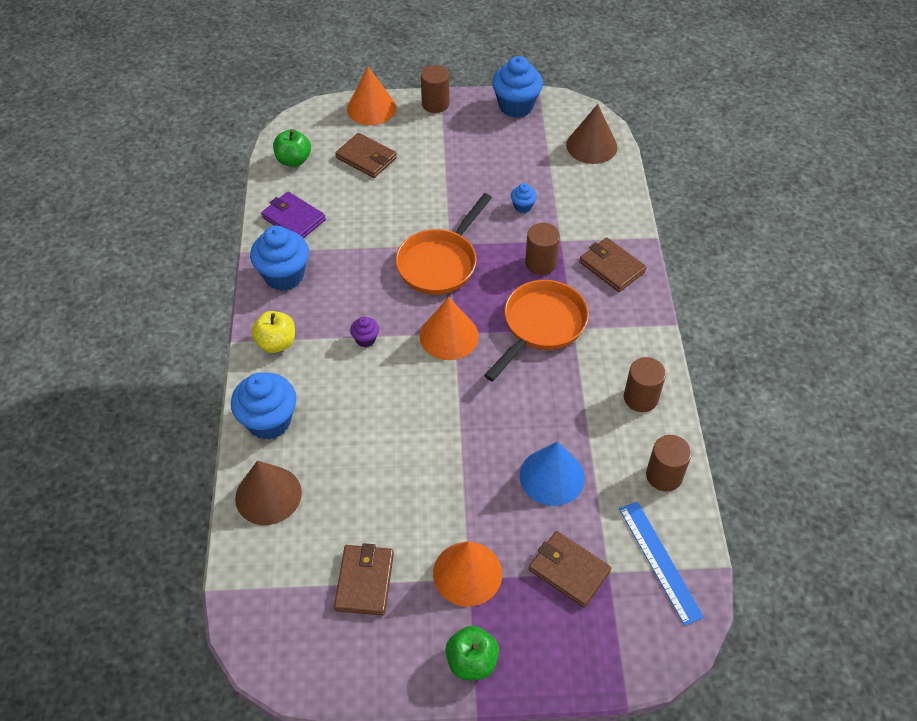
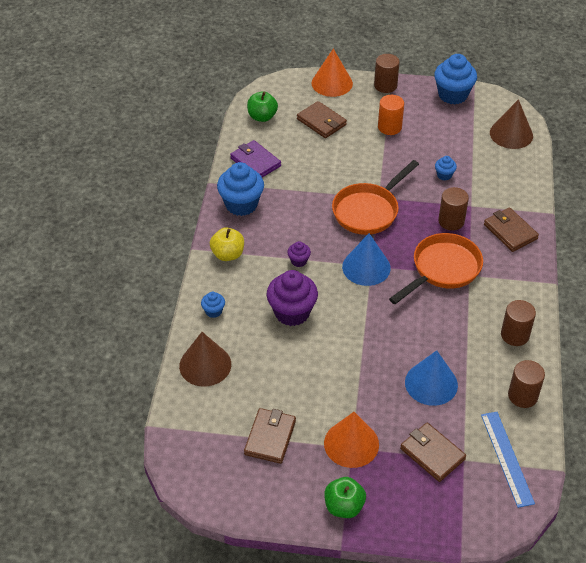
camera: 10 degrees right, 5 degrees down
blue cupcake [231,373,296,440] -> blue cupcake [201,292,225,318], size x0.48
orange cone [419,297,479,360] -> blue cone [342,233,391,286]
none -> purple cupcake [267,270,318,326]
none -> orange cylinder [378,95,404,135]

